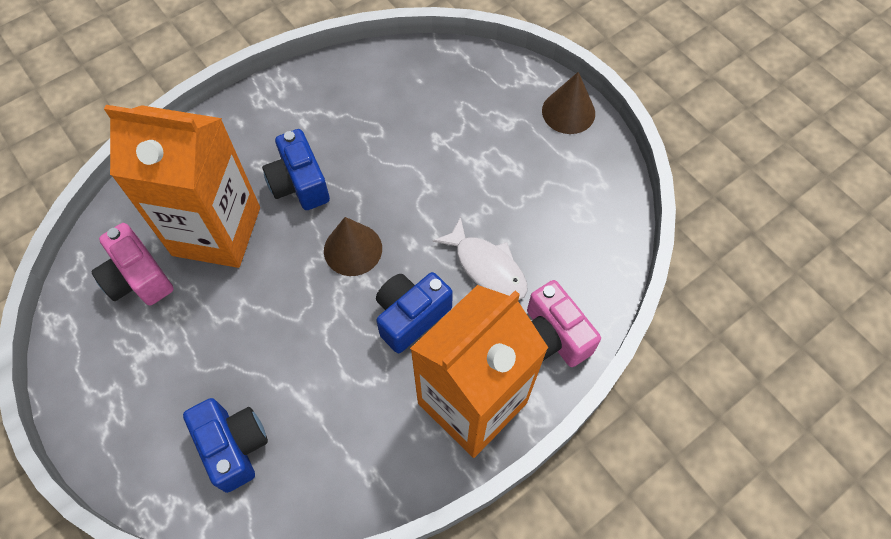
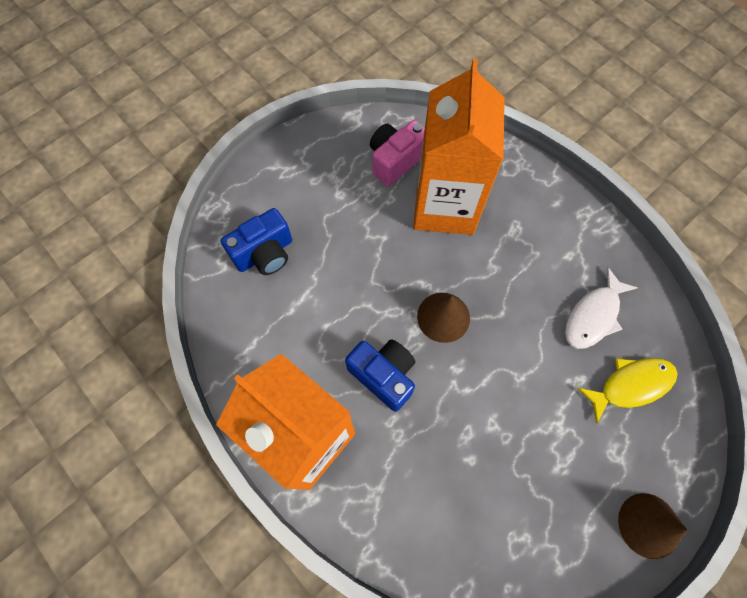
camera: 85 degrees right, 5 degrees up
blue camera [262,129,330,210] -> none
white fish [433,217,528,300] -> white fish moved to [565,267,638,349]
pink camera [527,280,601,367] -> none
none -> yellow fish [577,358,678,424]

